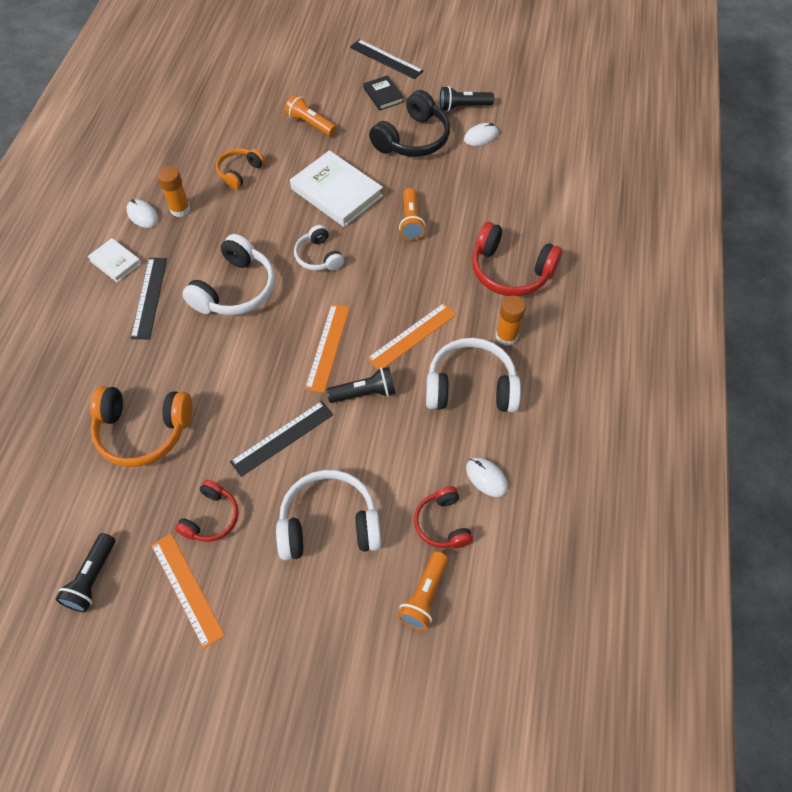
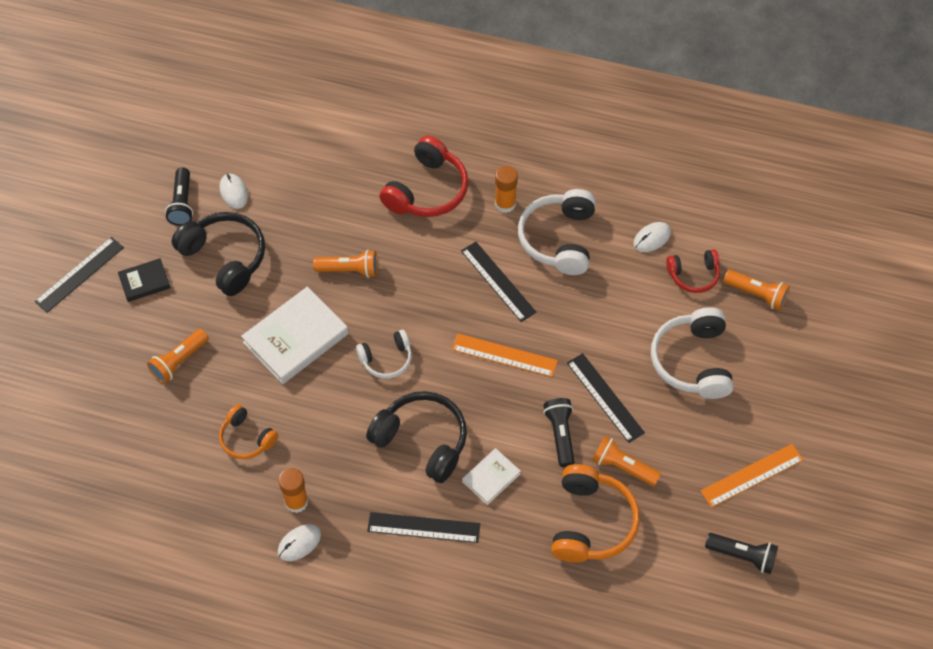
camera: 85 degrees left, 0 degrees up
white book [87,238,141,282] -> white book moved to [462,448,521,505]
red headphones [175,480,239,542] -> none
white headphones [182,234,275,315] -> black headphones [366,391,467,483]
black flashlight [326,367,396,403] -> black flashlight moved to [543,398,575,467]
orange ruler [367,303,457,370] -> black ruler [461,242,537,322]
none -> orange flashlight [592,436,661,486]

